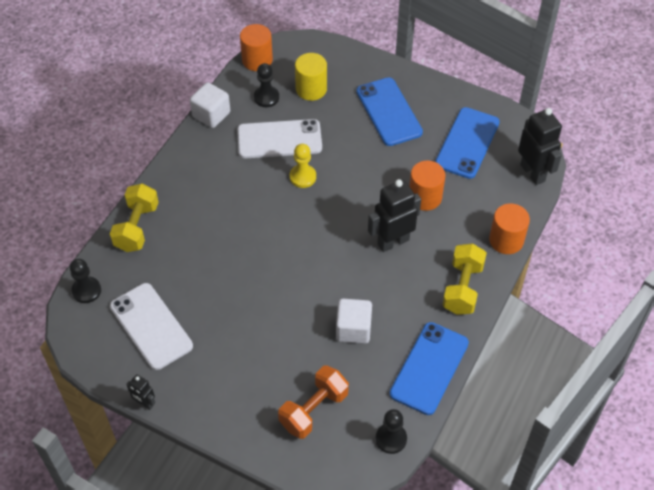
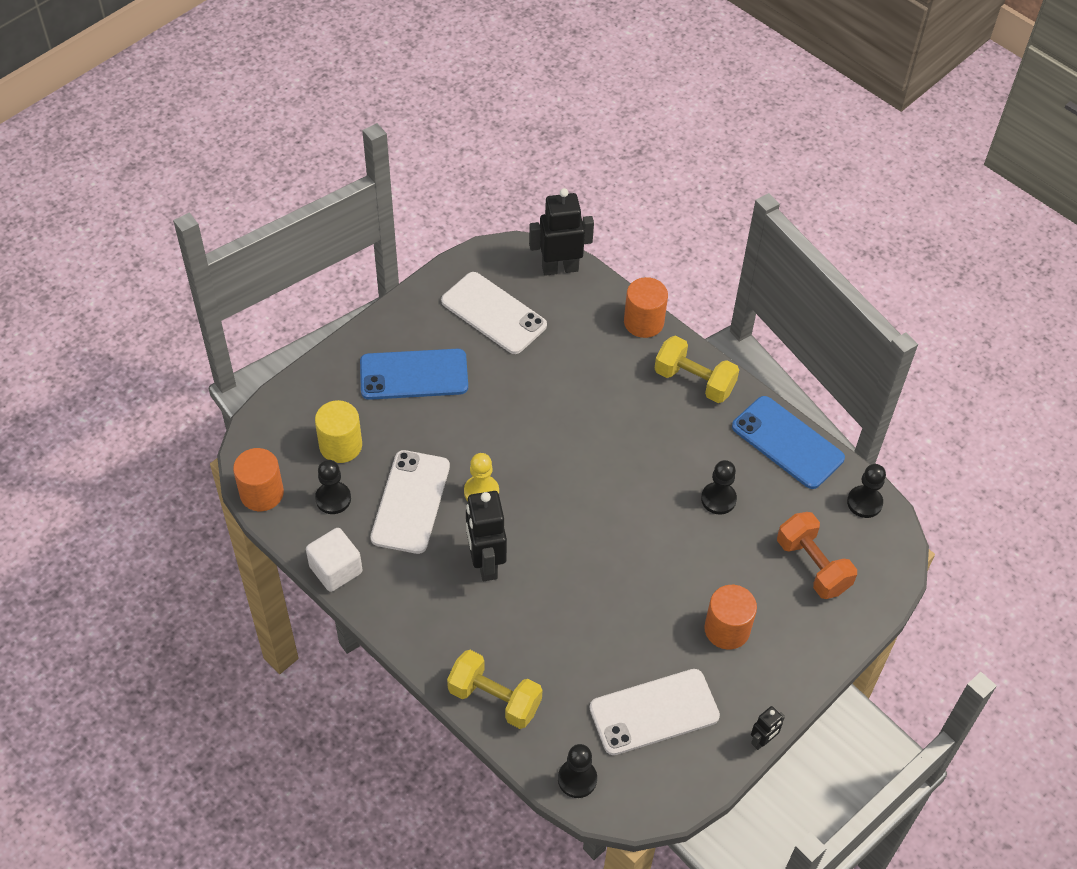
camera: 75 degrees left, 0 degrees up
white cube [336,299,372,344] -> black pawn [701,460,737,515]
black robot [368,179,421,252] -> black robot moved to [466,491,507,581]
orange cylinder [409,161,445,211] -> orange cylinder moved to [704,585,757,650]
blue phone [435,107,500,179] -> white phone [441,272,547,354]

